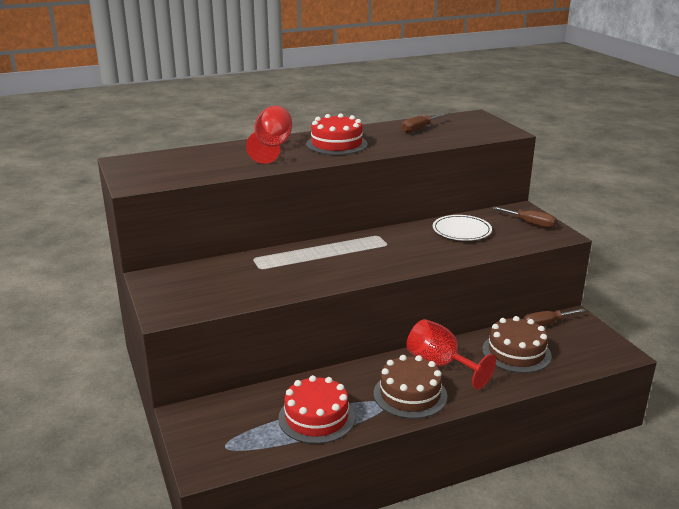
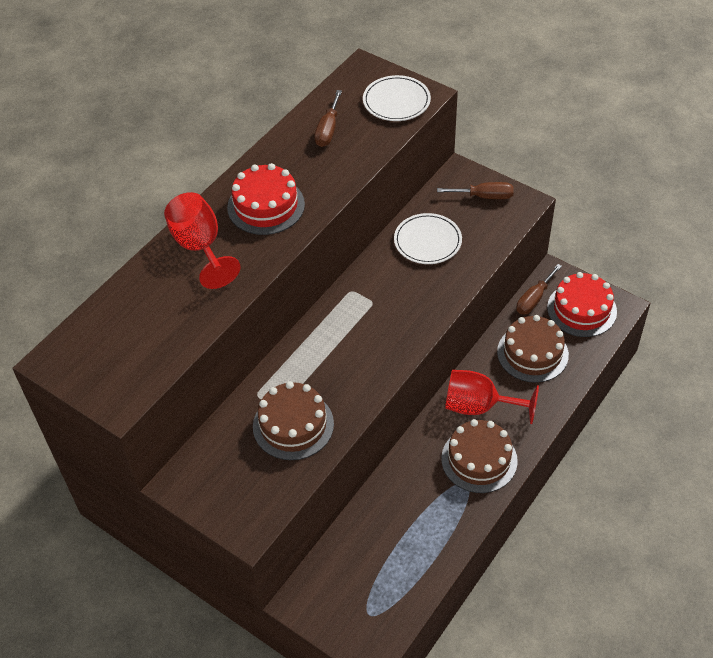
camera: 30 degrees left, 25 degrees up
red cake [278,375,355,444] -> red cake moved to [547,272,617,337]
none -> brown cake [253,381,334,460]
none -> white plate [363,75,431,121]

